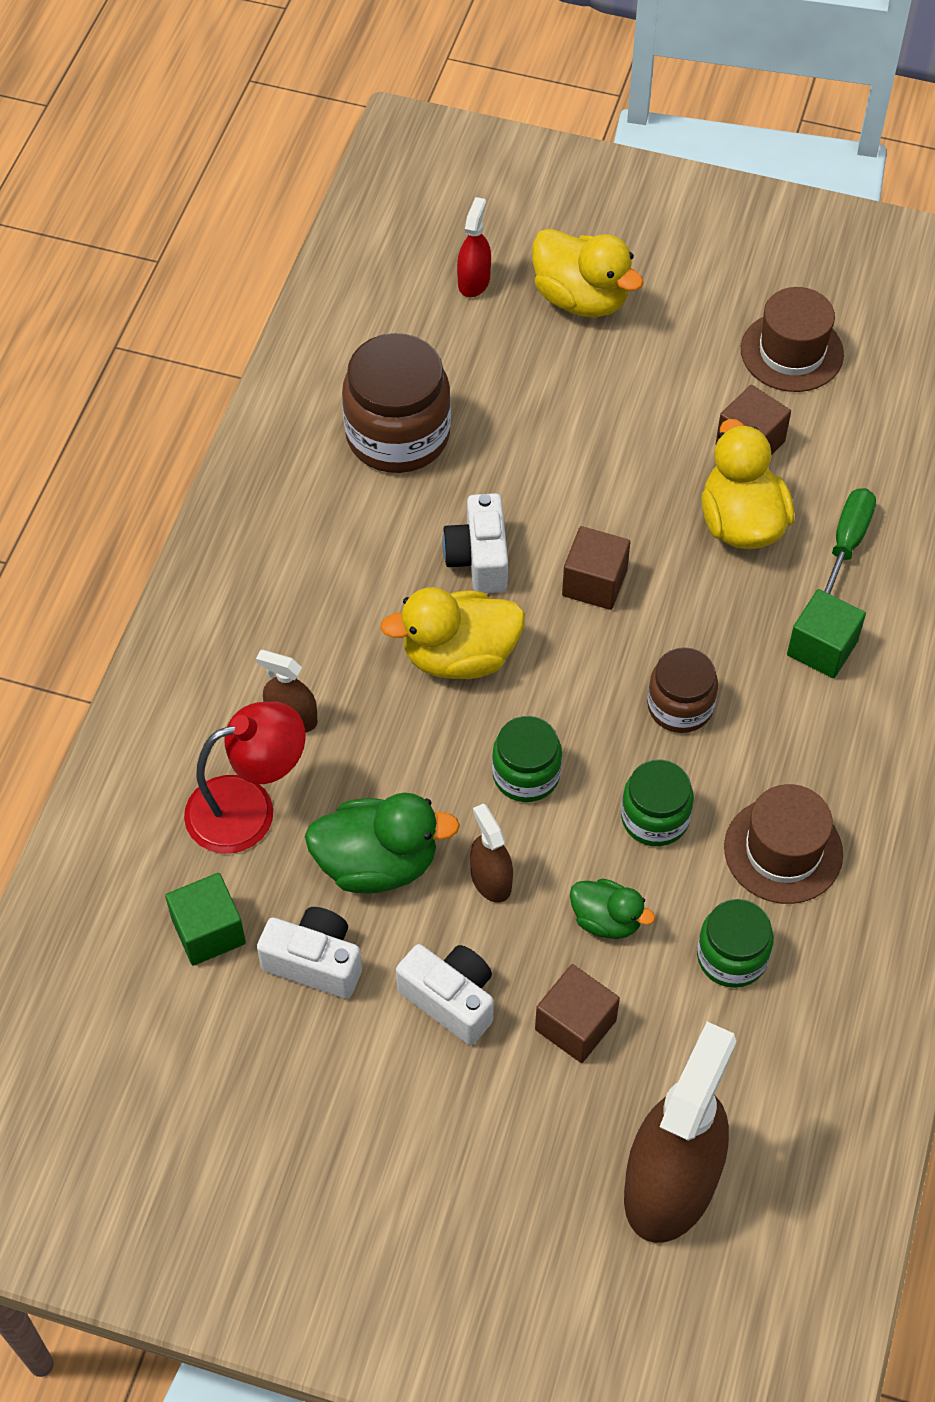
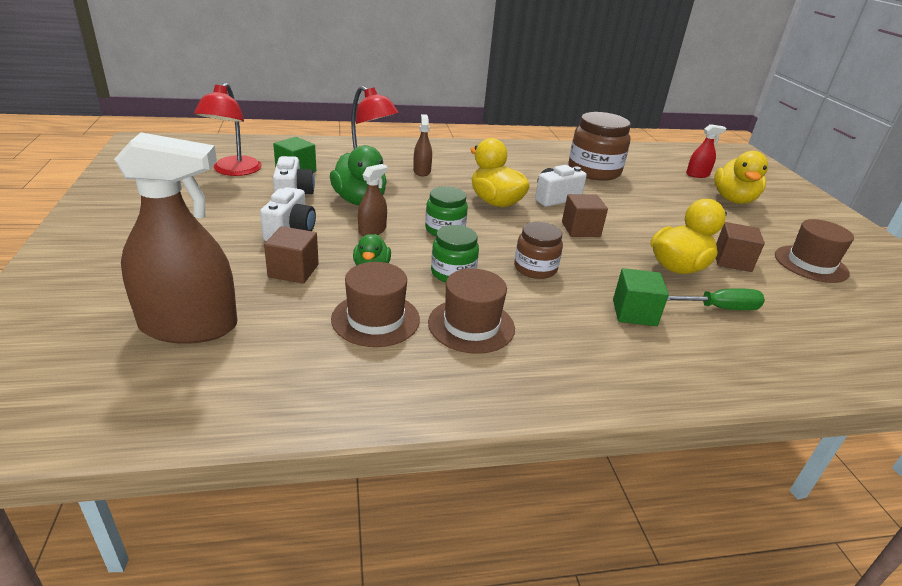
camera: 60 degrees right, 25 degrees down
green jar [697,899,774,988] -> brown hat [331,262,420,347]
none -> red lamp [194,83,262,176]

